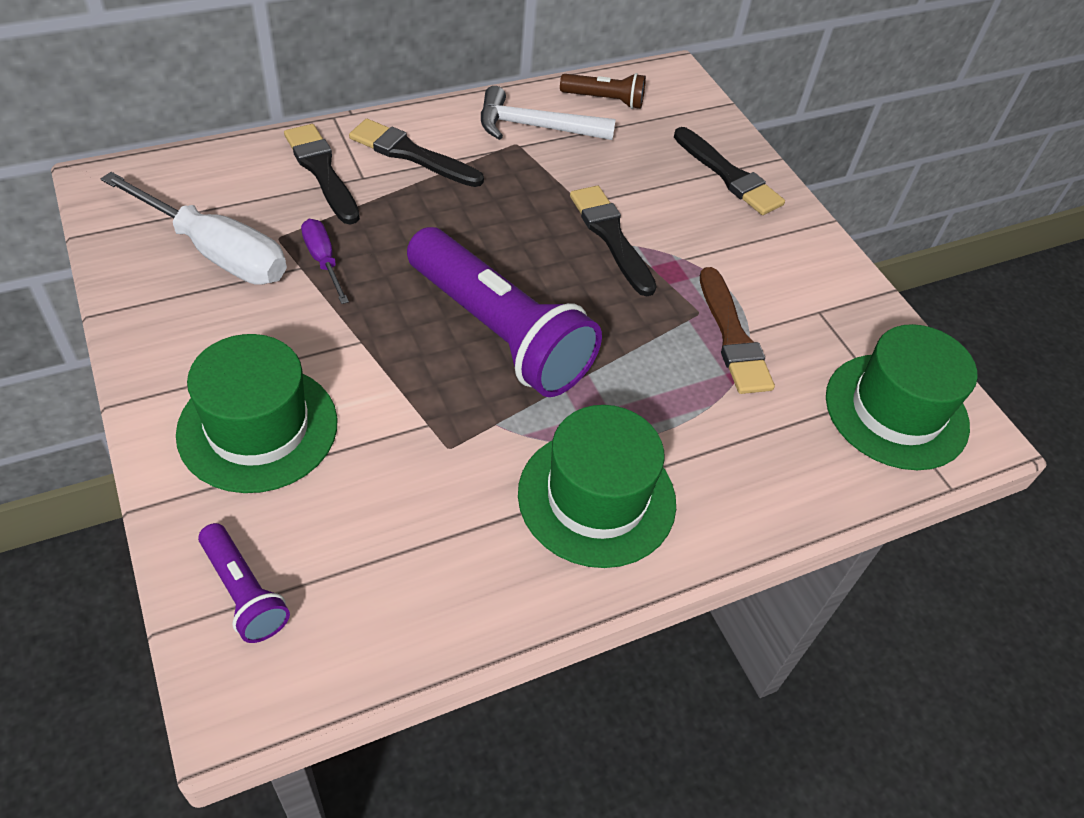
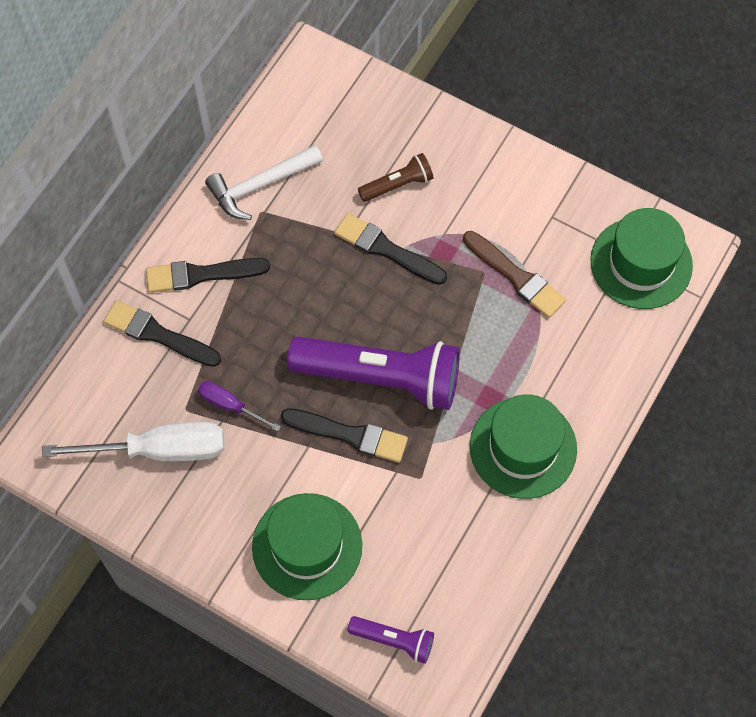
camera: 30 degrees left, 15 degrees up
brown flashlight [560,73,646,109] -> brown flashlight moved to [358,153,433,202]
black brush [674,127,785,215] -> black brush moved to [281,408,408,463]

